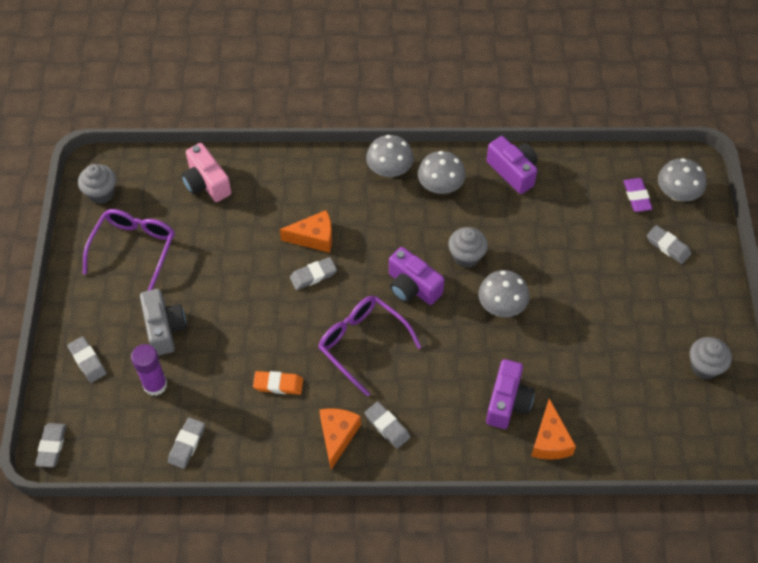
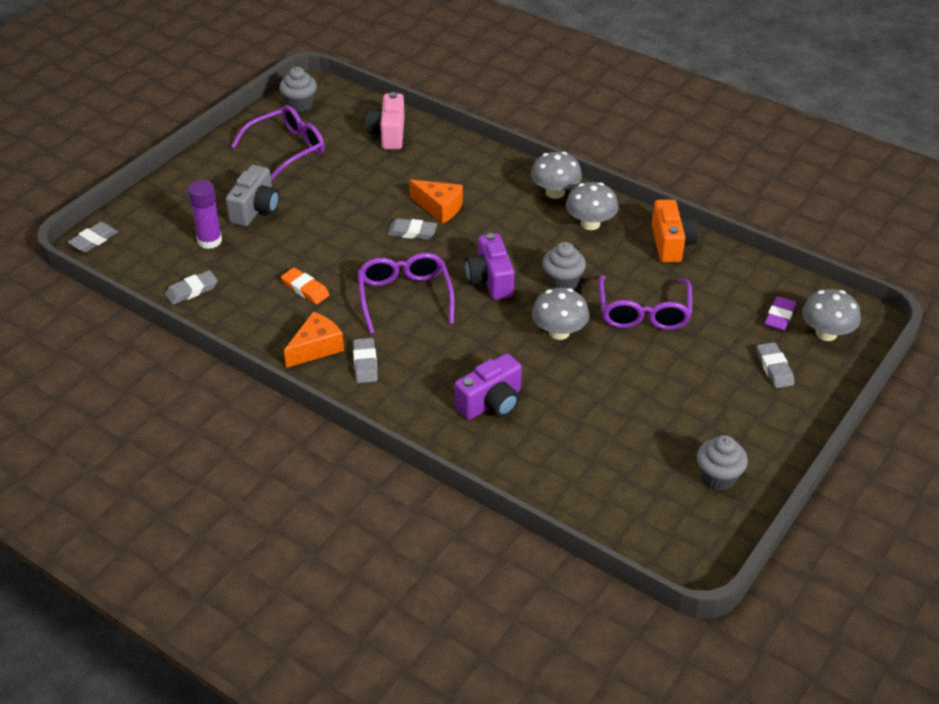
camera: 35 degrees right, 15 degrees down
grey eraser [67,336,106,383] -> none
purple camera [486,136,538,194] -> orange camera [652,199,698,263]
orange cheese [531,399,576,460] -> none
none -> purple glasses [598,275,692,330]

